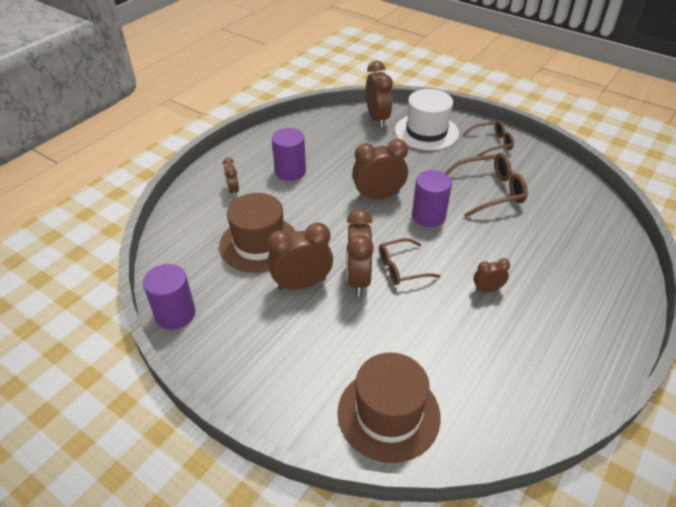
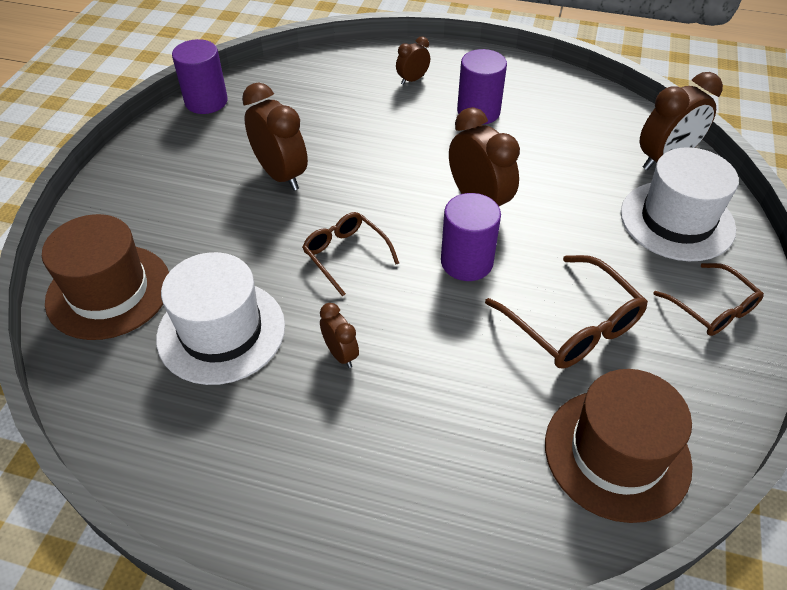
camera: 70 degrees right, 5 degrees up
brown hat [219,193,296,273] -> brown hat moved to [545,369,693,523]
brown clock [347,209,374,296] -> none
none -> white hat [156,252,285,385]

